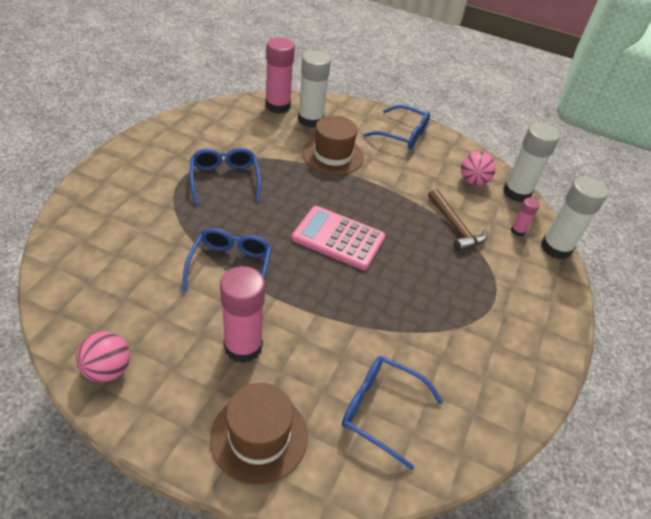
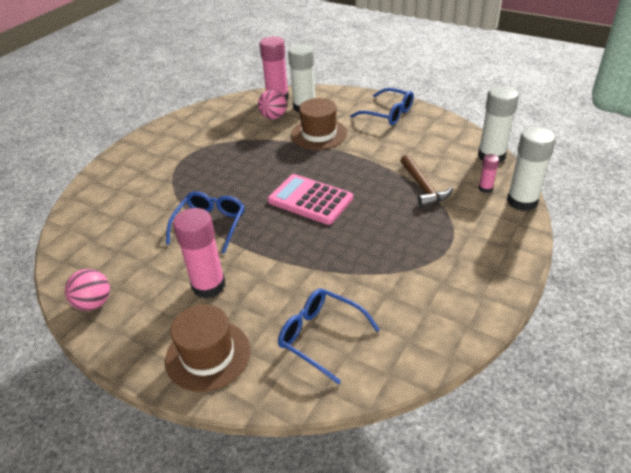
camera: 15 degrees right, 5 degrees down
blue glasses [190,148,261,205] -> none
pink ball [461,151,496,186] -> pink ball moved to [258,90,287,119]

